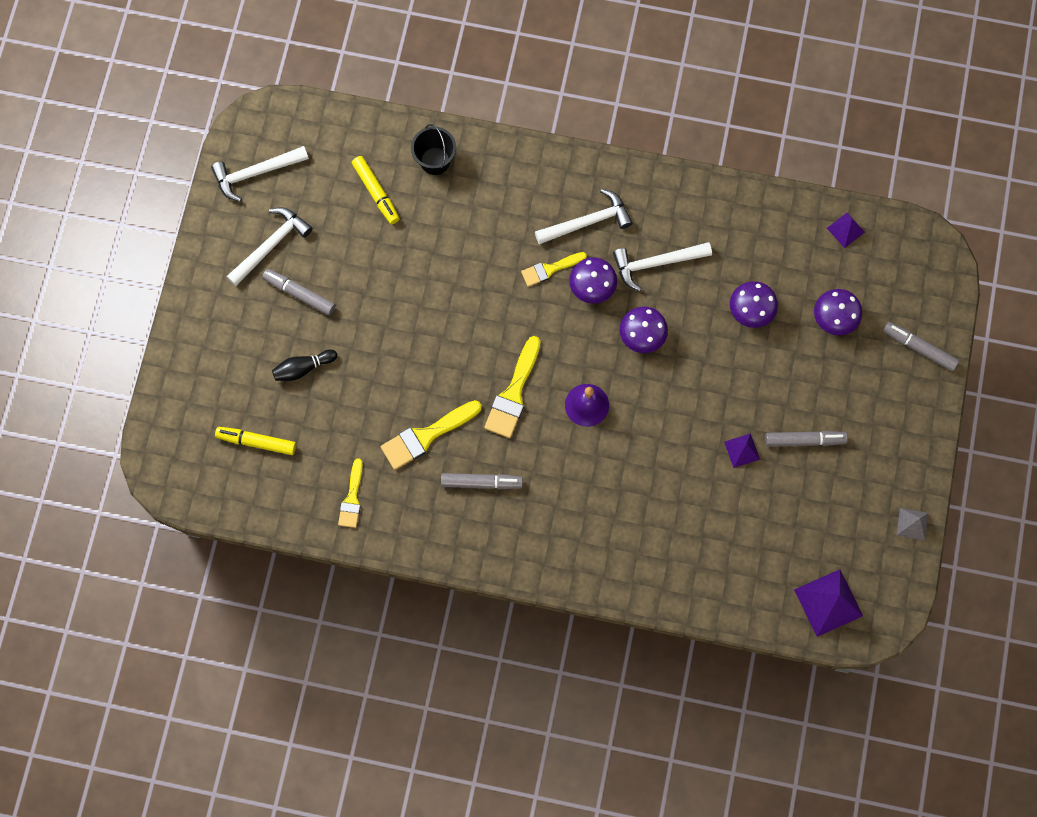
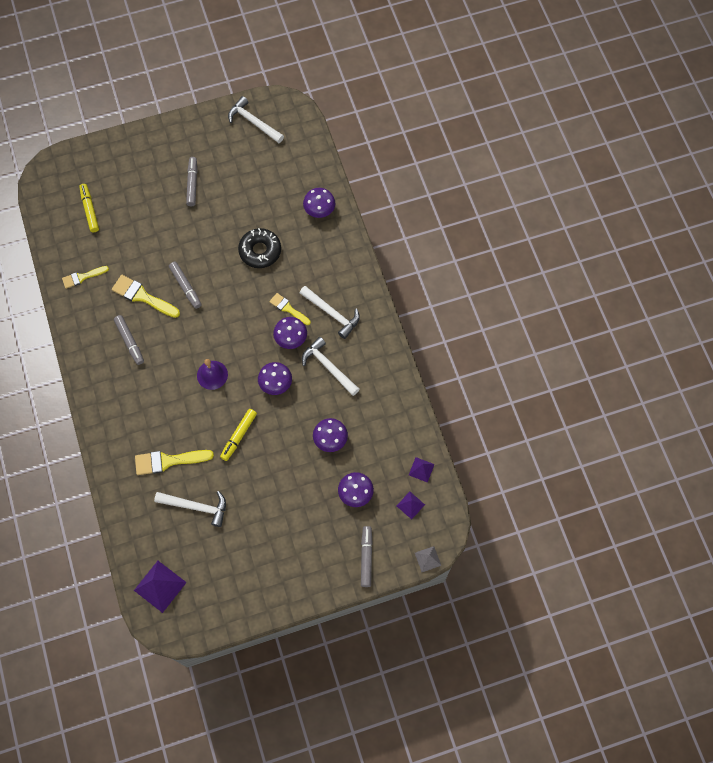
camera: 60 degrees right, 5 degrees down
white hammer [226,207,313,286] -> white hammer moved to [154,491,226,527]
black bowling pin [272,350,337,381] -> none
yellow marker [352,156,400,224] -> yellow marker moved to [220,409,257,461]
black bucket [411,124,456,175] -> purple mushroom [303,188,335,218]
yellow brush [484,336,541,438] -> yellow brush moved to [135,450,214,475]
purple pyramid [724,433,760,468] -> purple pyramid moved to [397,491,425,520]
grey marker [765,431,848,447] -> grey marker moved to [169,262,202,309]
grey pyramid [896,508,928,541] -> grey pyramid moved to [415,546,441,572]
none -> black donut [238,228,281,268]

